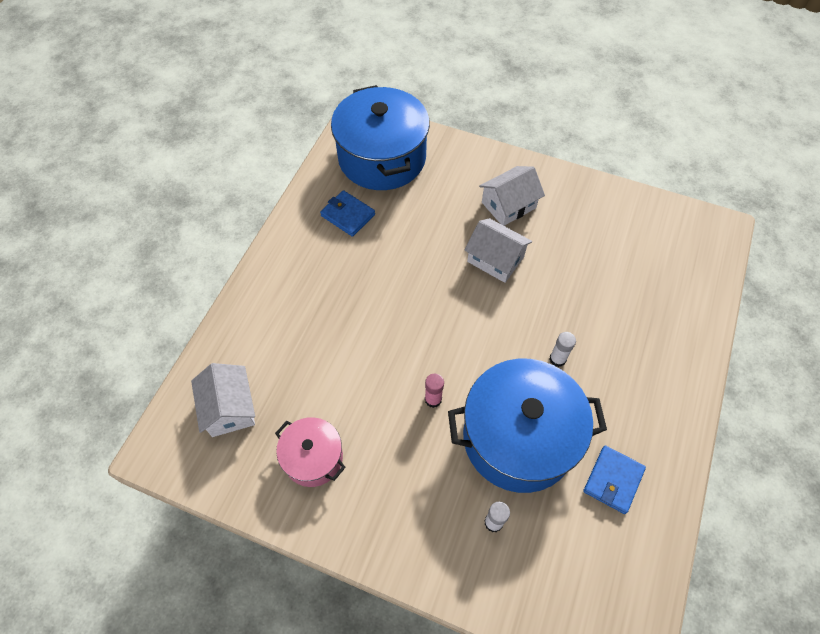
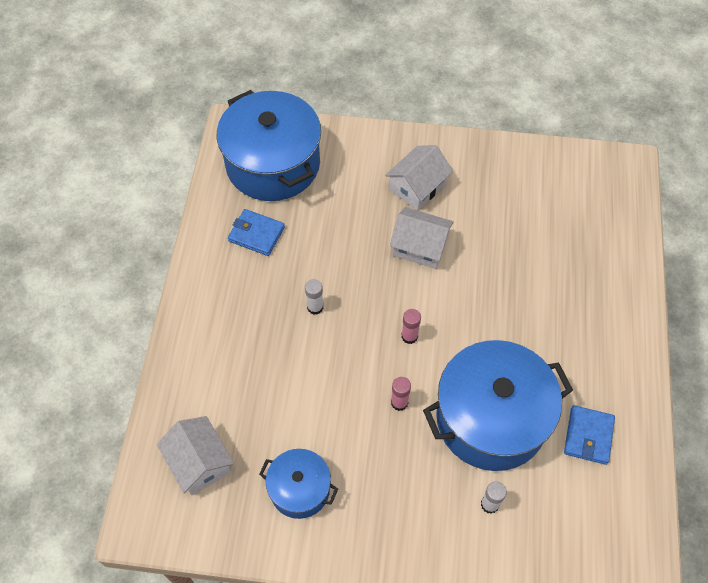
camera: 15 degrees left, 0 degrees up
pink pot [275,417,346,487] -> blue pot [259,449,338,519]
white glue stick [550,332,576,367] -> white glue stick moved to [305,279,323,315]
none -> pink glue stick [401,309,421,344]

